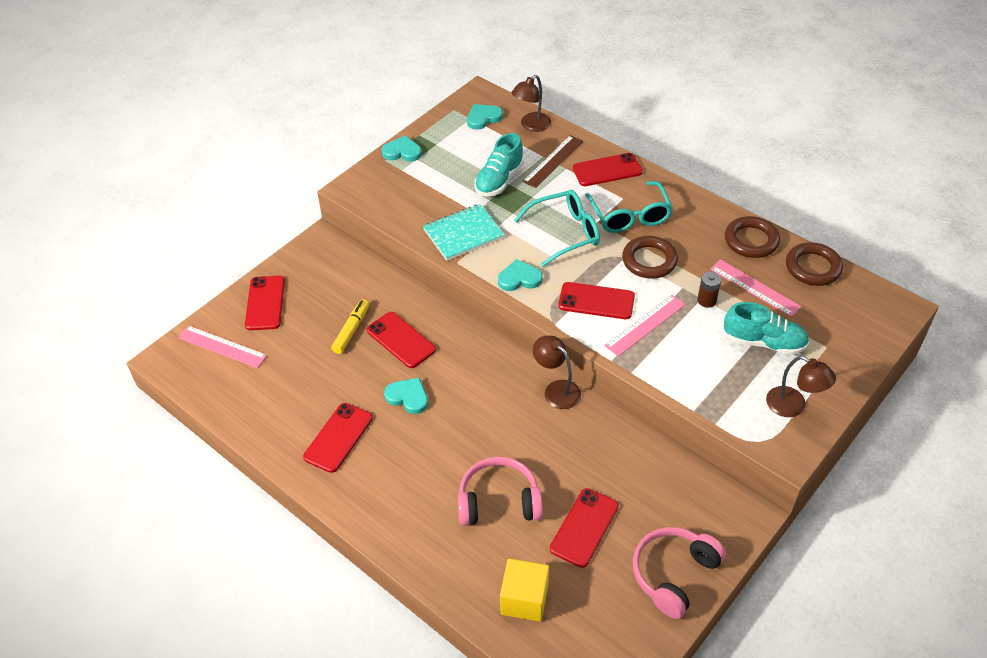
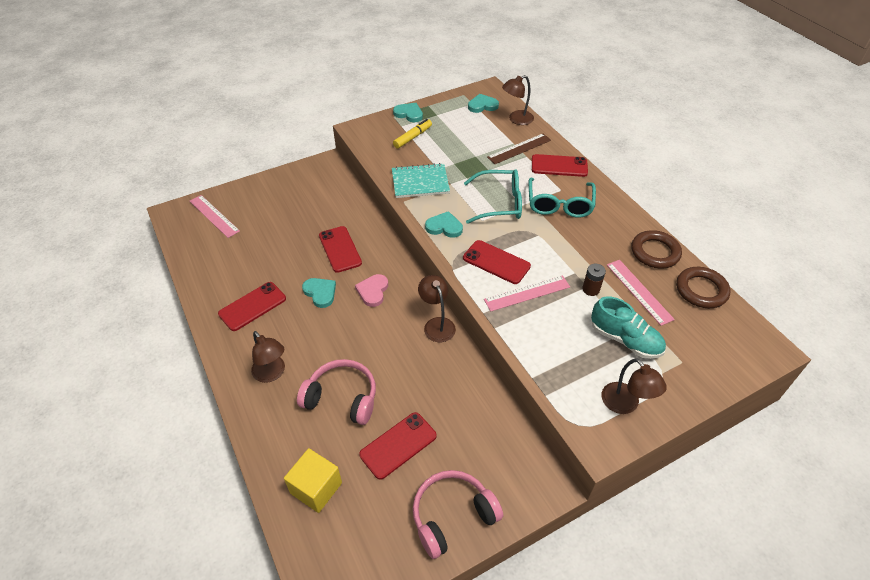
camera: 20 degrees right, 0 degrees up
red phone [245,276,285,330] -> none
yellow marker [331,299,369,354] -> yellow marker moved to [393,119,432,149]
turquoise shoe [474,133,524,196] -> none
brown ring [622,236,678,279] -> none
none -> brown lamp [251,331,285,383]
none -> pink heart [355,274,388,307]

